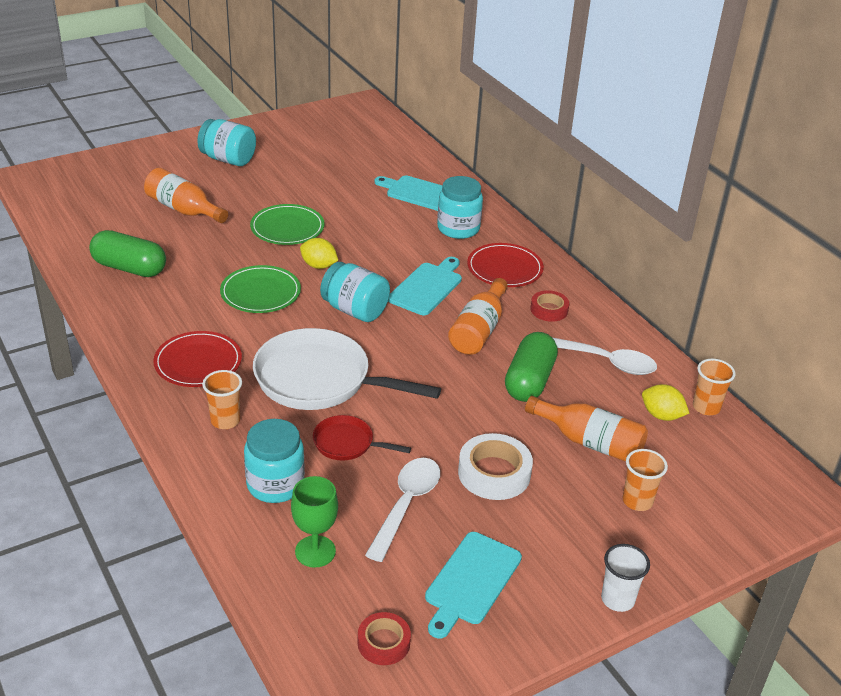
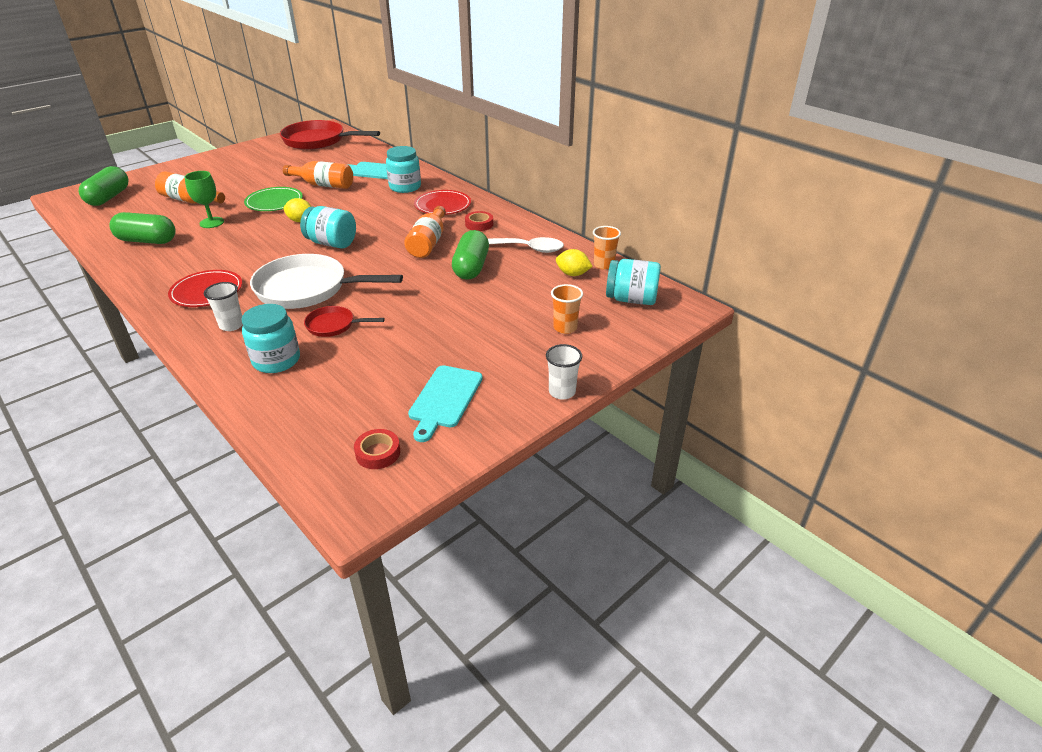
camera: 10 degrees left, 0 degrees up
turquoise jar [197,119,256,166] -> turquoise jar moved to [606,259,661,305]
orange cup [202,370,242,429] -> white cup [204,282,243,331]
green plate [220,265,301,313] -> none
green goblet [291,476,338,568] -> green goblet moved to [184,171,224,228]
white spoon [365,458,440,562] -> none
turquoise cutting board [388,257,462,315] -> none
white tape [458,433,533,500] -> none
orange bottle [525,396,648,462] -> orange bottle moved to [283,161,353,189]
none -> green capsule [79,166,129,206]
none -> red pan [280,120,380,150]

